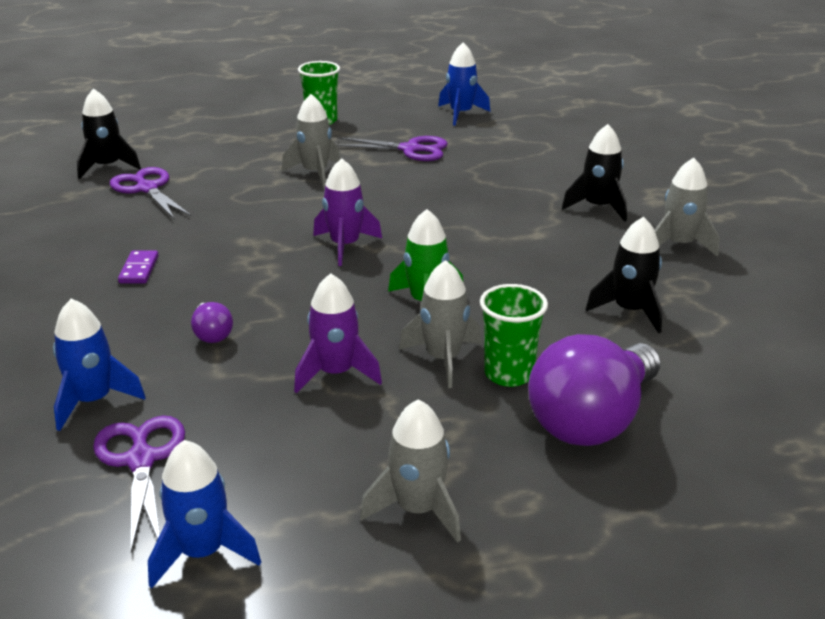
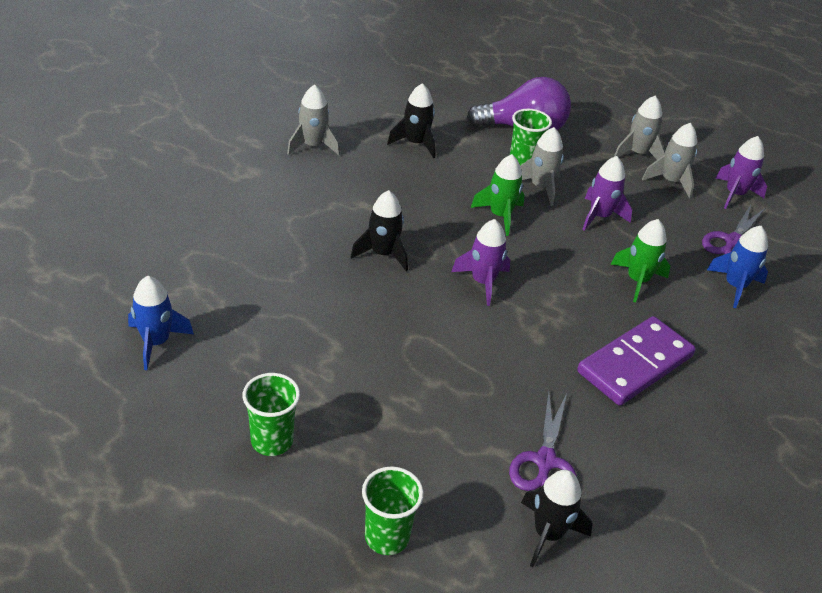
camera: 135 degrees left, 10 degrees up
purple domino [118,250,159,283] -> purple domino [577,316,696,406], size x2.40
blue rocket [148,440,261,588] -> purple rocket [715,136,767,209]
purple light bulb [191,302,233,343] -> green rocket [610,219,670,302]
grey rocket [282,94,340,188] -> grey rocket moved to [642,123,697,198]
purple scissors [336,136,448,161] -> none
black rocket [562,124,627,222] -> black rocket moved to [351,190,408,271]
none -> green cup [362,466,424,555]

